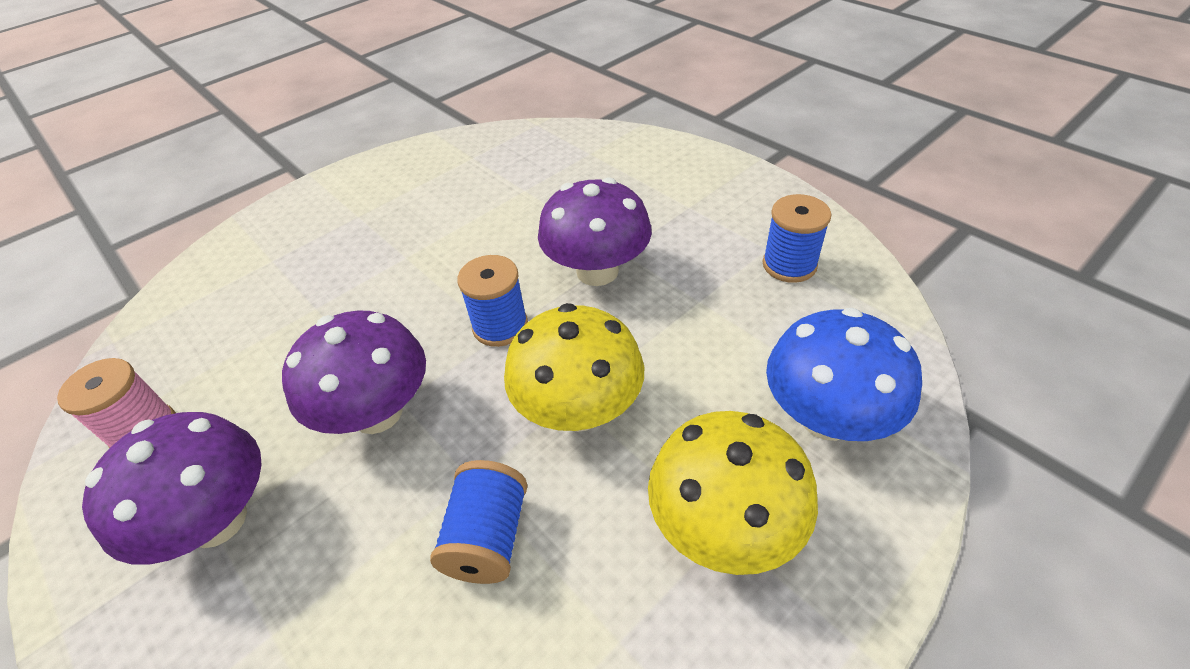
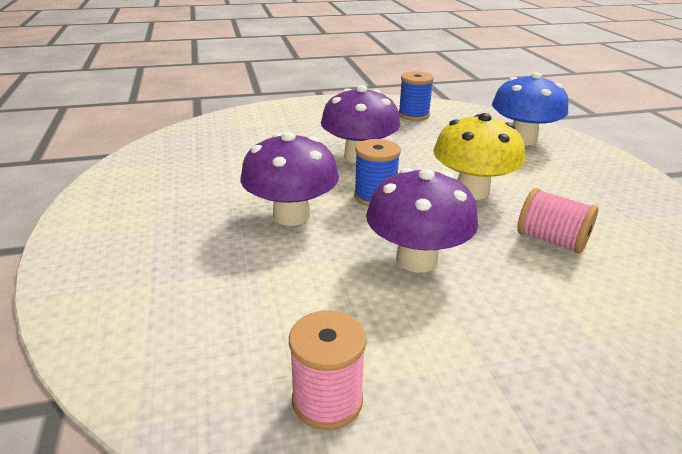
camera: 65 degrees left, 15 degrees down
purple mushroom [82,412,262,565] -> purple mushroom moved to [240,132,339,226]
blue spool [430,460,528,584] -> pink spool [517,188,598,254]
yellow mushroom [648,411,818,575] -> none

